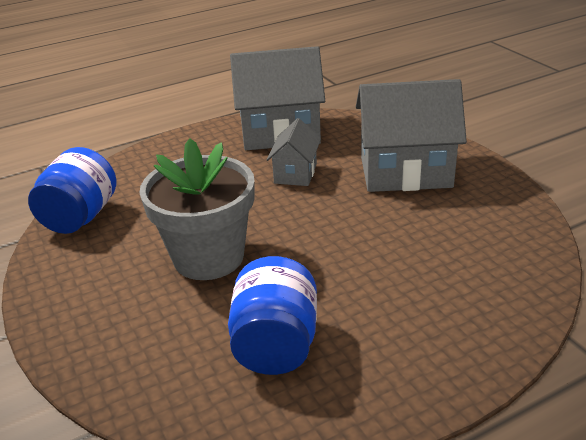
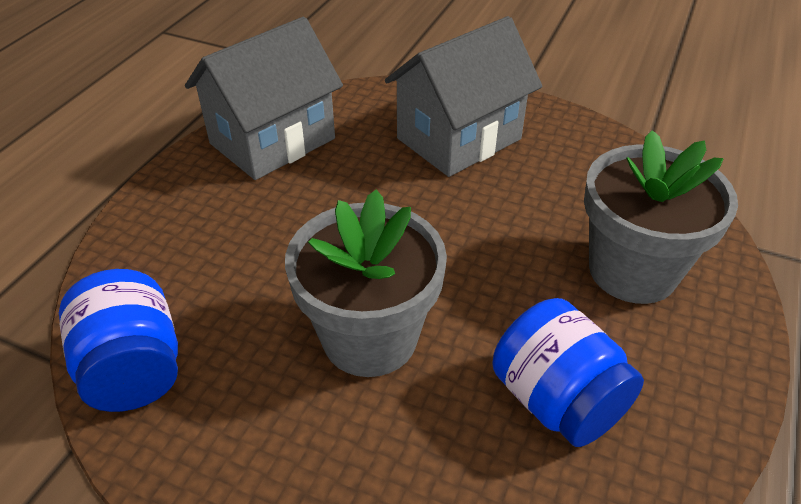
camera: 40 degrees left, 10 degrees up
grey house [267,118,321,186] -> none
none -> grey flower pot [584,130,738,304]

